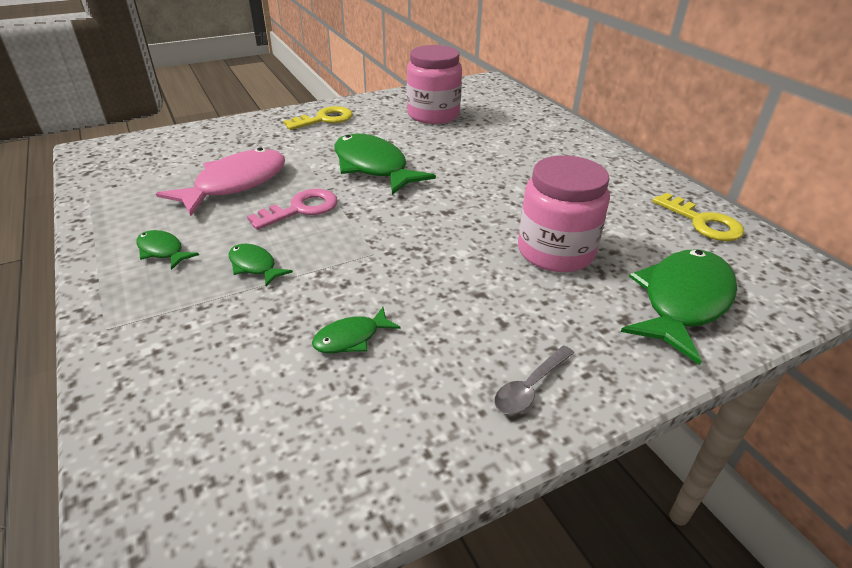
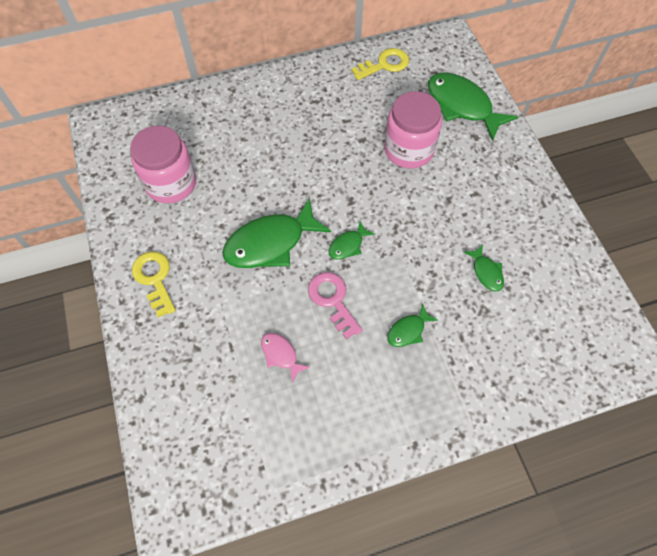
camera: 80 degrees left, 25 degrees up
green fish [136,230,199,270] -> green fish moved to [328,221,375,260]
pink fish [156,147,285,216] -> pink fish [261,333,310,383], size x0.48
grey spoon [494,345,574,414] -> none

